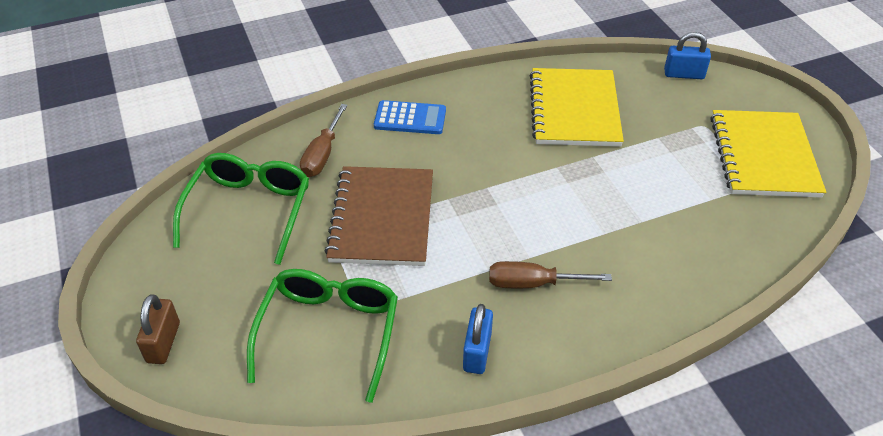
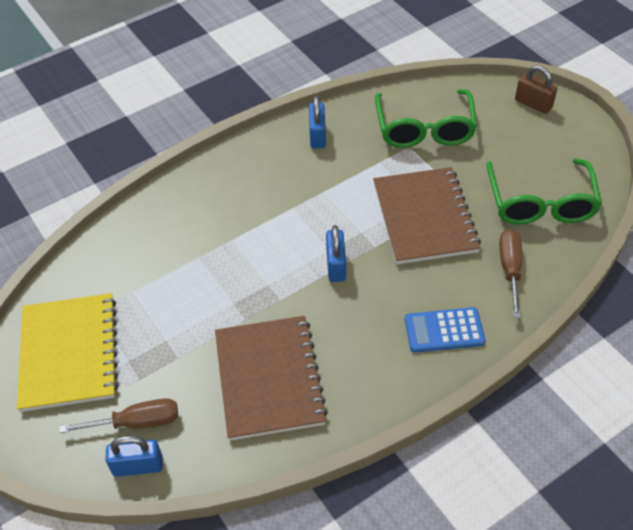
camera: 170 degrees right, 5 degrees up
brown padlock [136,294,180,364] -> brown padlock turned 45 degrees counterclockwise [515,65,557,114]
brown screwdriver [489,261,612,288] -> brown screwdriver moved to [59,398,178,433]
yellow notebook [530,68,624,147] -> brown notebook [215,316,328,441]
none -> blue padlock [326,225,346,282]

